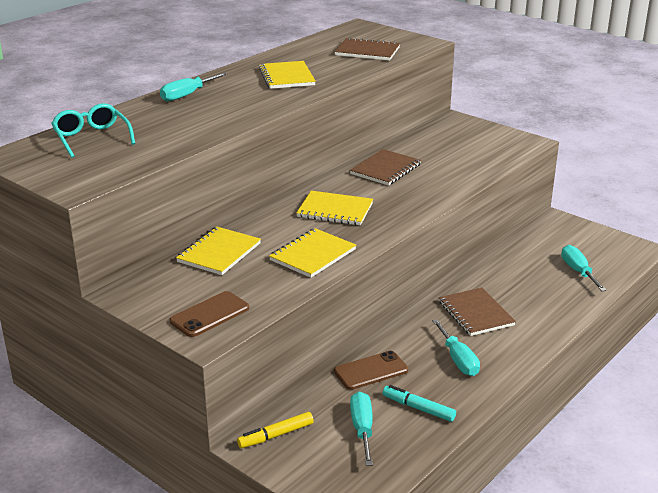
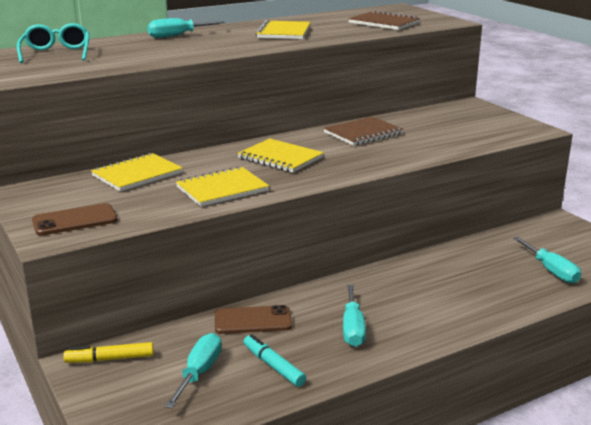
camera: 20 degrees right, 5 degrees down
brown notebook [439,288,516,336] -> none
turquoise screwdriver [561,245,607,291] -> turquoise screwdriver turned 150 degrees clockwise [513,237,581,283]

